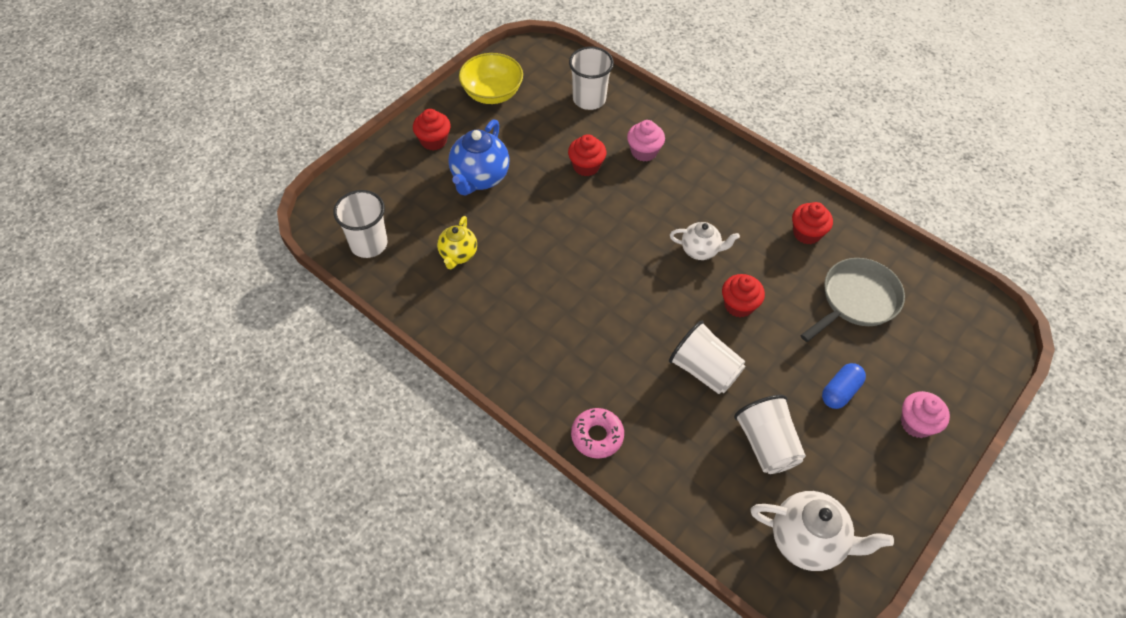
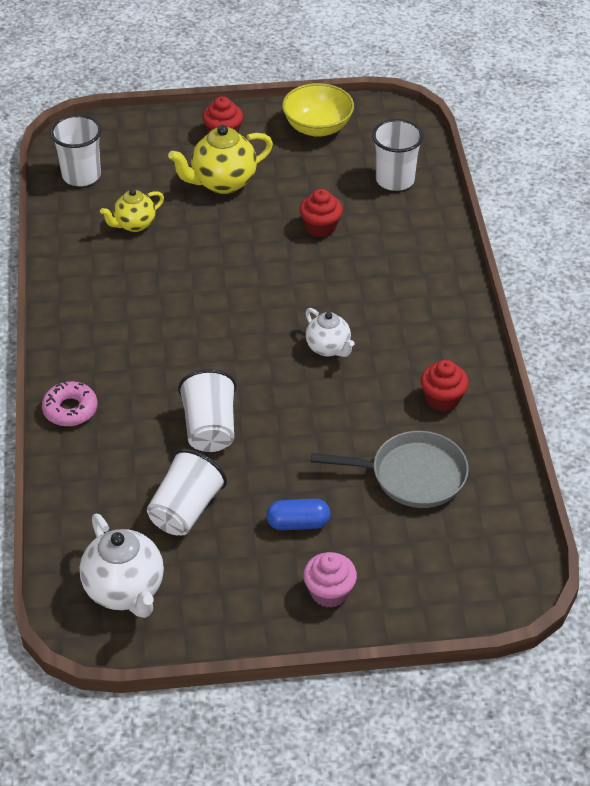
camera: 45 degrees right, 10 degrees down
blue teapot [448,119,509,195] -> yellow teapot [168,125,273,194]
pink cupcake [627,120,665,162] -> none
red cupcake [722,274,765,317] -> none

